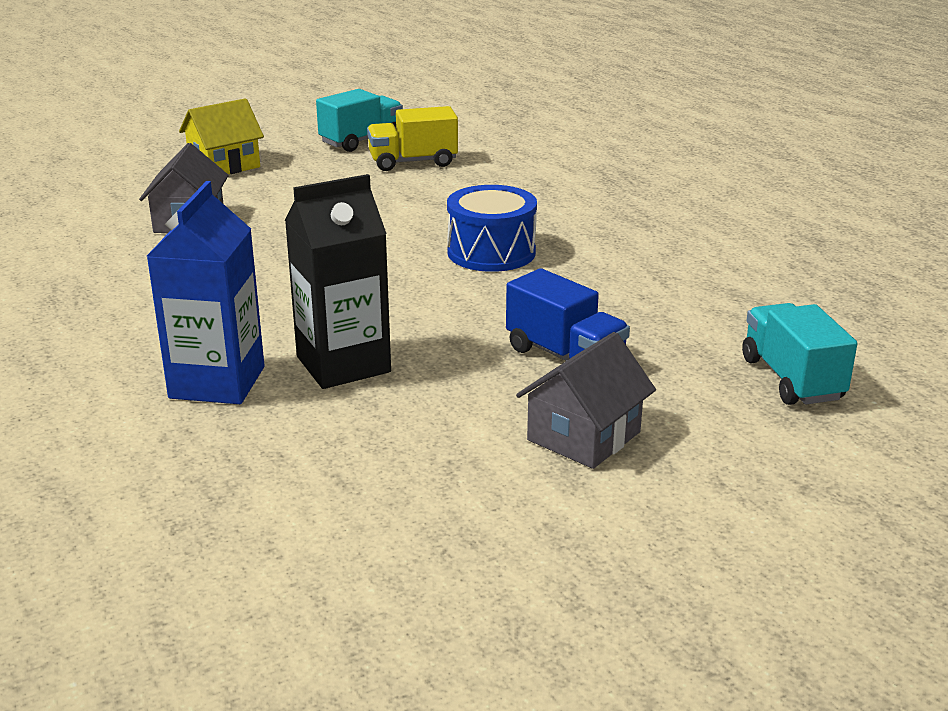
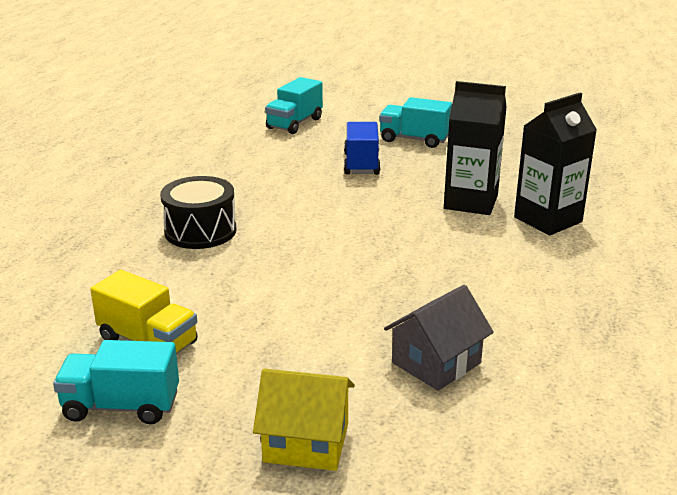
camera: 135 degrees left, 0 degrees up
blue carton [147,181,265,404] -> black carton [514,93,597,235]
blue drum [447,185,537,272] -> none
grey house [516,332,656,469] -> turquoise truck [379,97,452,148]
none -> black drum [160,176,236,249]

